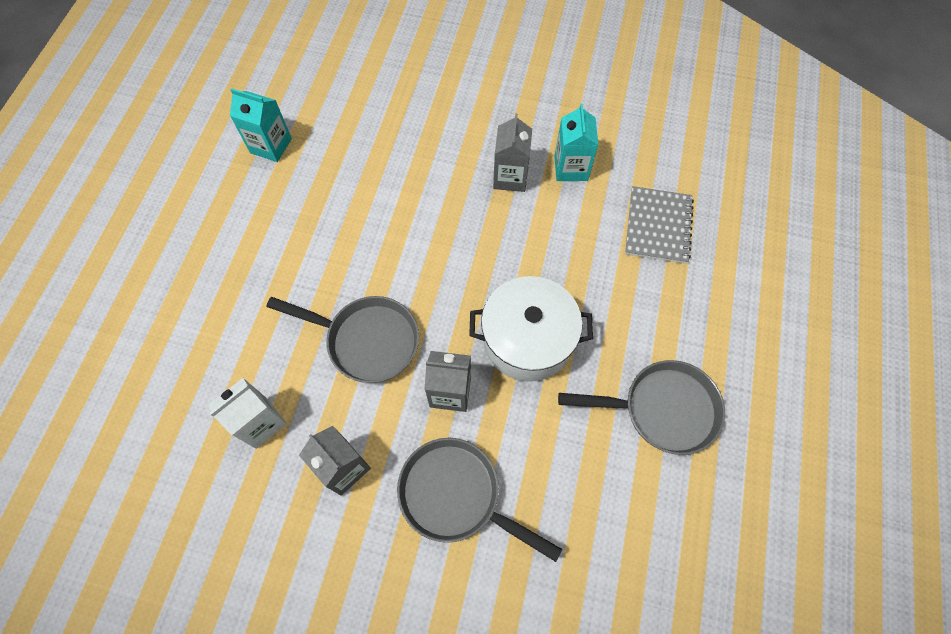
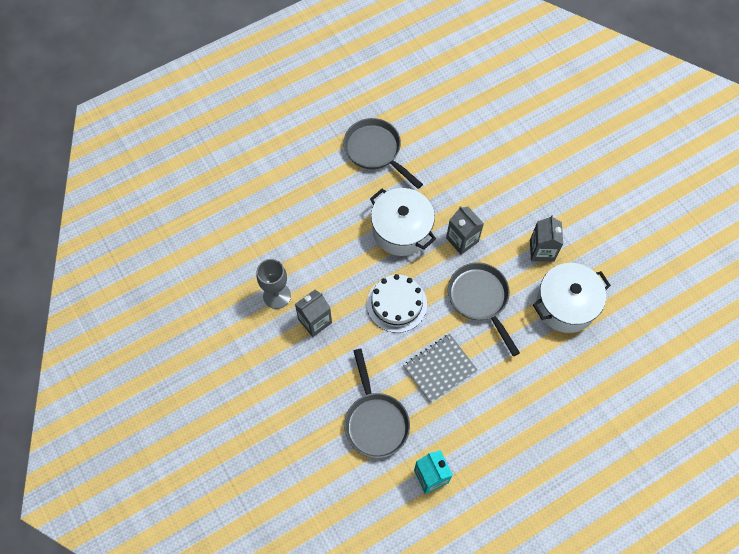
camera: 135 degrees left, 0 degrees up
white carton [208,378,287,449] -> white pot [533,263,611,333]
grey pan [397,438,562,562] -> grey pan moved to [344,349,410,458]
turquoise carton [554,104,598,181] -> grey goblet [257,259,291,309]
grey notebook [625,186,694,264] -> grey notebook moved to [403,334,477,403]
none -> white cake [367,274,427,333]

